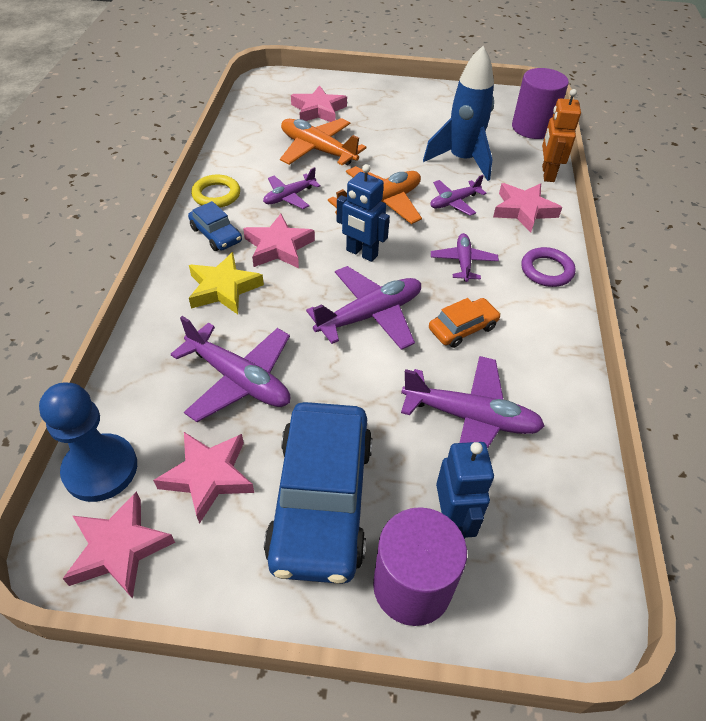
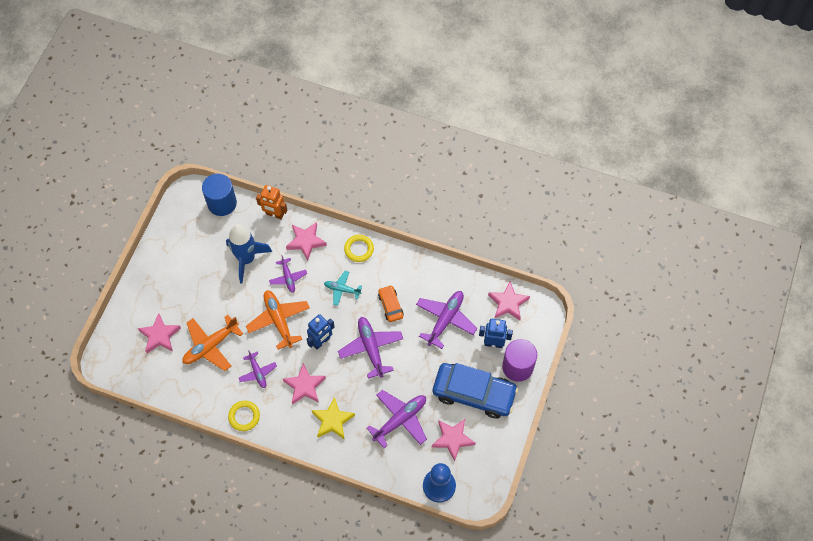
camera: 75 degrees left, 15 degrees up
pink star [63,491,175,599] -> pink star moved to [488,281,530,321]
blue car [188,201,242,251] -> none
purple plane [431,233,499,282] -> turquoise plane [324,271,362,306]
purple cylinder [512,68,569,139] -> blue cylinder [202,173,237,216]
purple ring [521,247,576,287] -> yellow ring [344,235,374,262]

